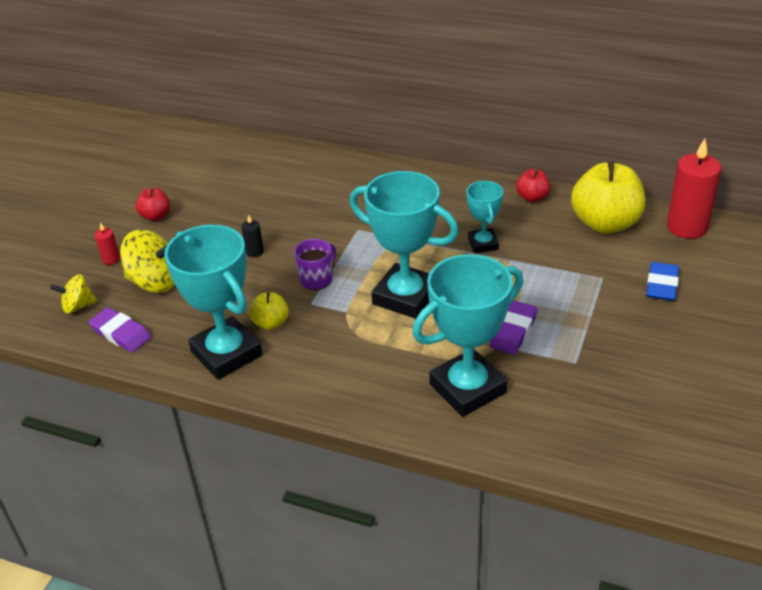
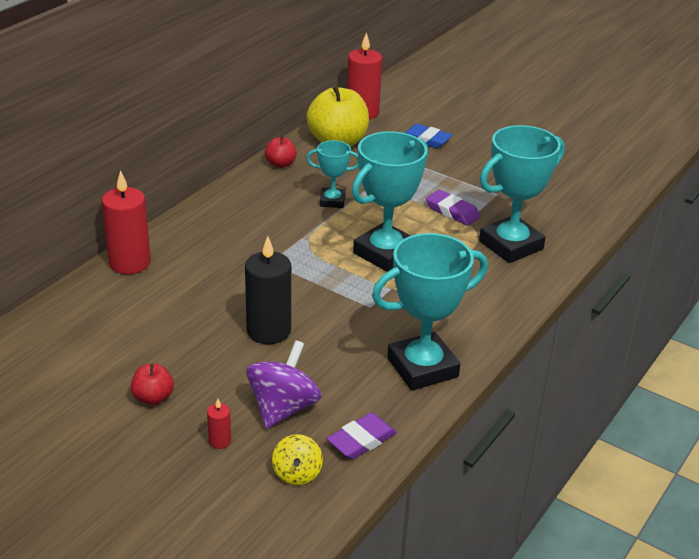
camera: 80 degrees left, 5 degrees down
yellow spinning top [120,230,175,293] -> purple spinning top [246,340,322,429]
black candle [241,214,264,257] -> black candle [245,236,291,344], size x2.23
yellow apple [249,292,289,330] -> none
purple mug [294,239,336,290] -> none
turquoise trophy [412,254,523,417] -> turquoise trophy turned 75 degrees clockwise [479,125,565,263]
none -> red candle [102,170,151,274]

